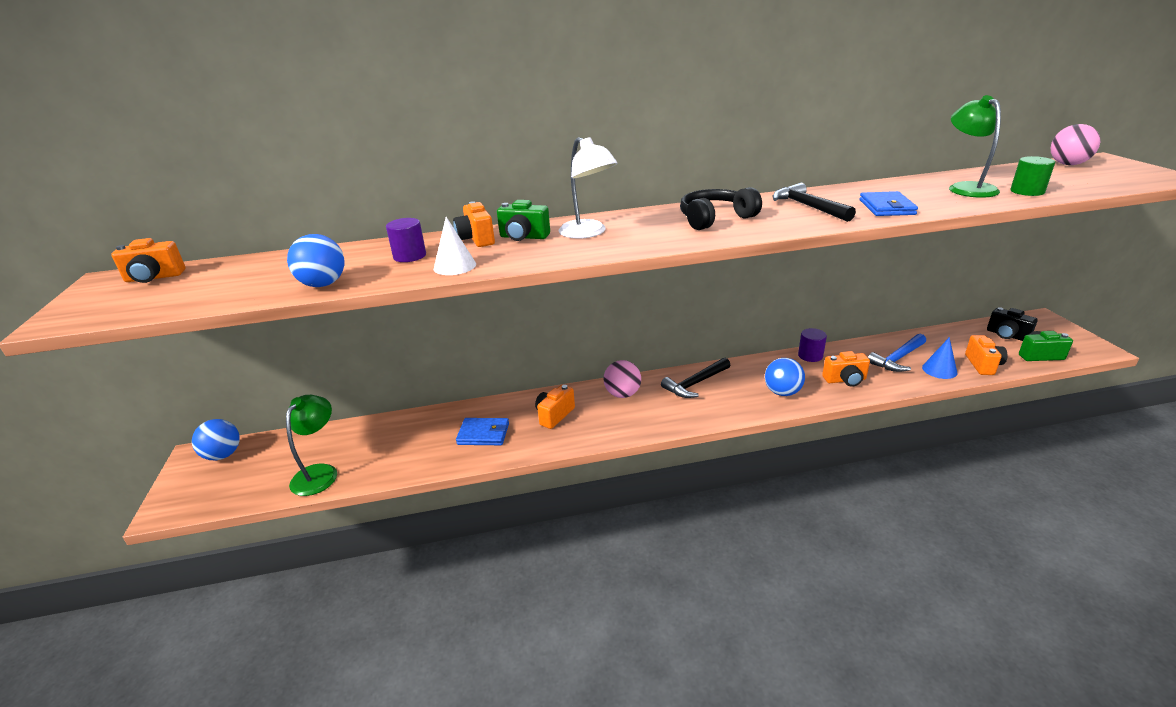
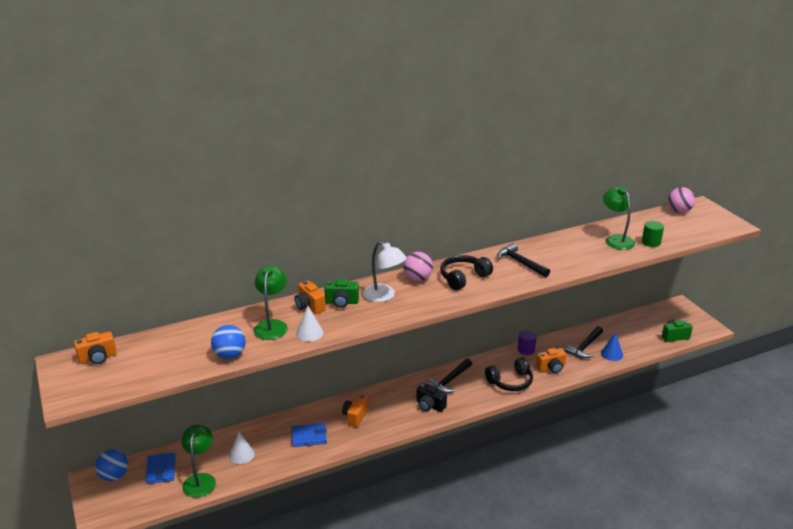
camera: 15 degrees left, 0 degrees up
purple cylinder [386,218,426,262] -> green lamp [254,265,288,340]
pink ball [603,360,641,398] -> pink ball moved to [403,252,433,281]
blue ball [765,358,805,396] -> black headphones [485,357,533,391]
blue wallet [860,191,918,216] -> blue wallet moved to [145,453,176,484]
blue hammer [868,334,926,372] -> black hammer [565,326,603,358]
orange camera [965,335,1008,375] -> none
black camera [987,307,1038,341] -> black camera moved to [416,383,447,412]
none -> white cone [229,432,255,464]

